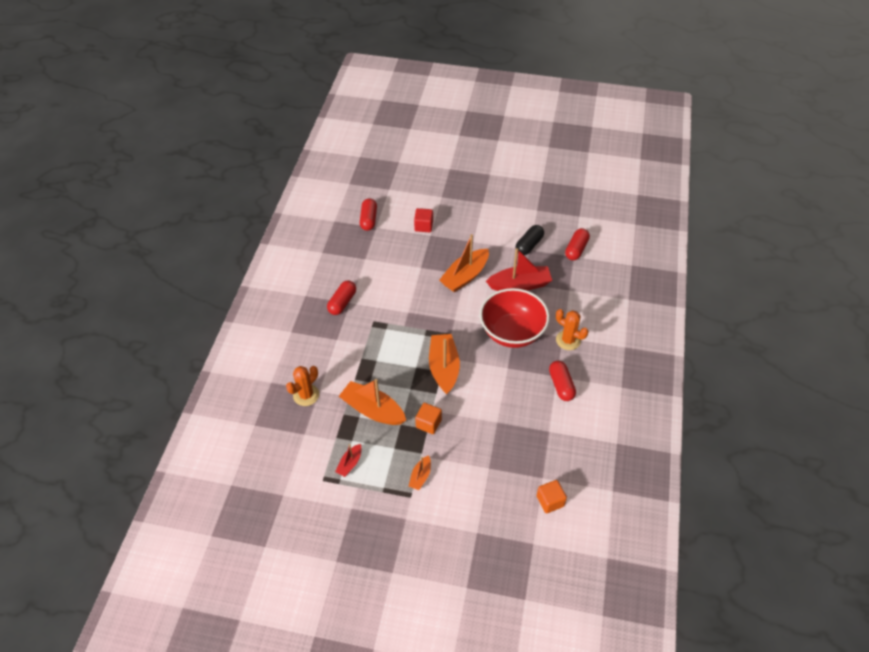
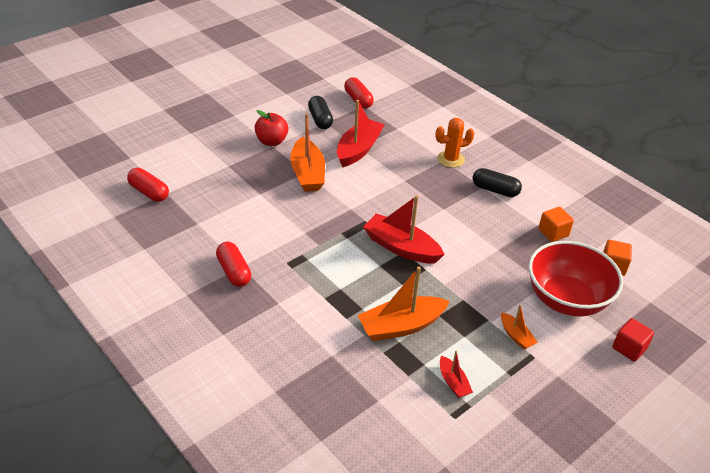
camera: 55 degrees left, 10 degrees down
orange cactus [286,366,319,406] -> none
red cube [414,208,433,232] -> red cube moved to [612,318,654,362]
orange cube [415,403,442,434] -> orange cube moved to [538,207,574,242]
orange boat [429,334,460,394] -> red boat [363,195,445,264]
red bowl [480,288,549,348] -> red bowl moved to [528,241,623,316]
red capsule [549,361,576,401] -> black capsule [473,168,522,197]
none -> red apple [255,110,289,146]

